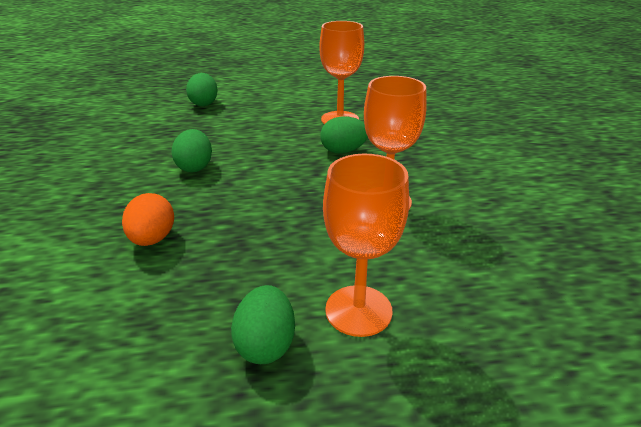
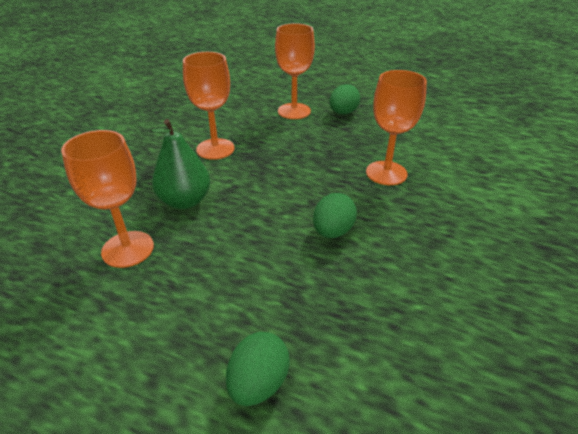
camera: 150 degrees left, 5 degrees up
orange egg [122,193,174,246] -> orange goblet [366,70,427,185]
green egg [320,116,368,154] -> green pear [151,119,210,209]

